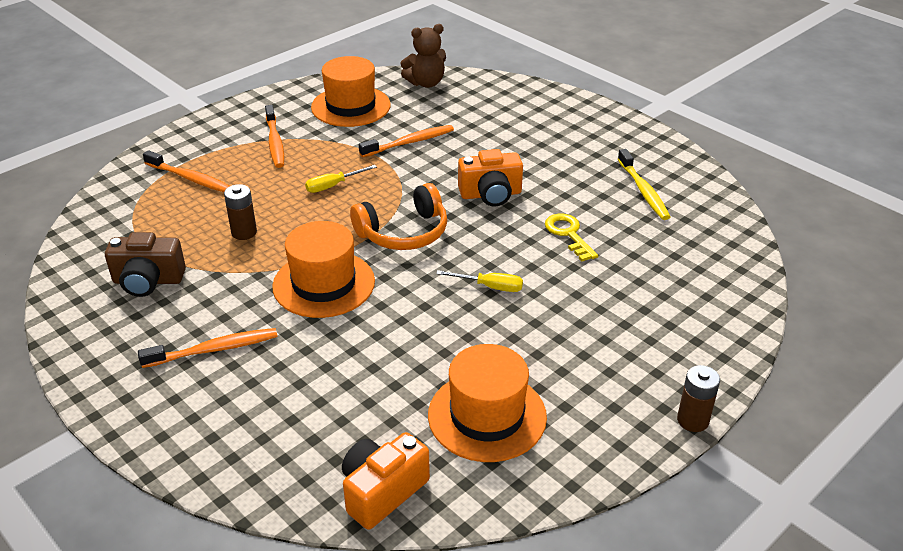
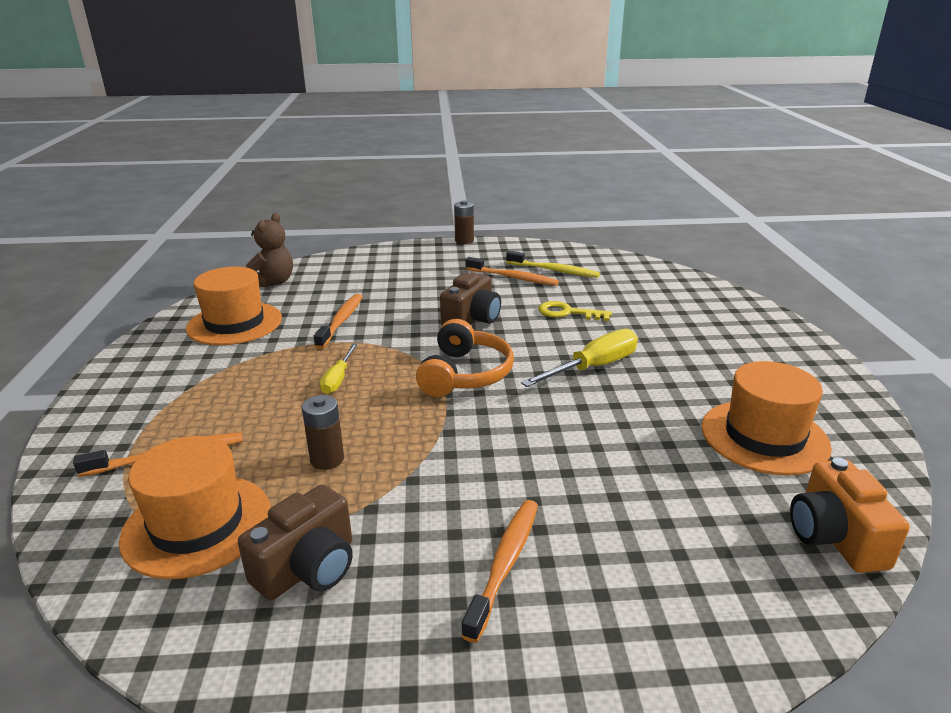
camera: 50 degrees left, 10 degrees down
orange toothbrush [265,105,284,168] -> orange toothbrush moved to [465,257,559,286]
orange hat [272,221,375,318] -> orange hat moved to [119,436,271,579]
yellow screwdriver [436,270,523,292] -> yellow screwdriver [521,329,638,387], size x1.65
orange camera [458,149,523,206] -> brown camera [440,273,501,325]
brown battery [677,365,720,432] -> brown battery moved to [454,200,474,244]

